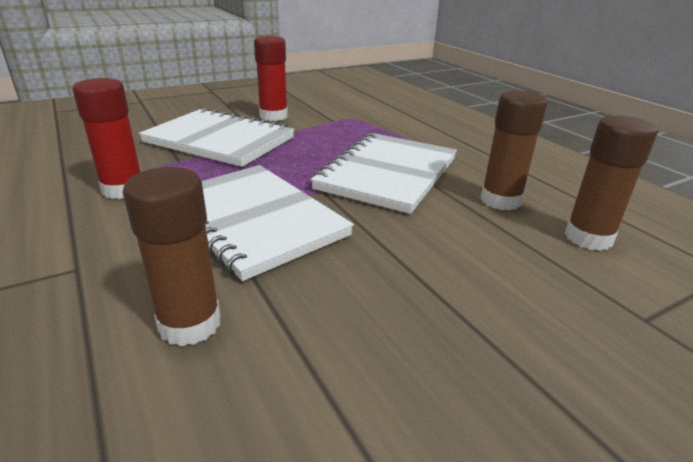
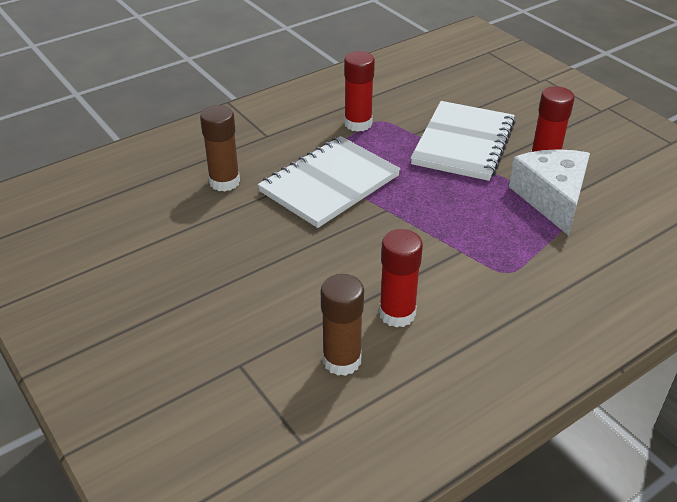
camera: 85 degrees right, 10 degrees up
white notebook [311,133,457,214] -> none
brown glue stick [481,90,548,210] -> red glue stick [379,229,423,328]
none -> white cheese [509,149,590,236]

